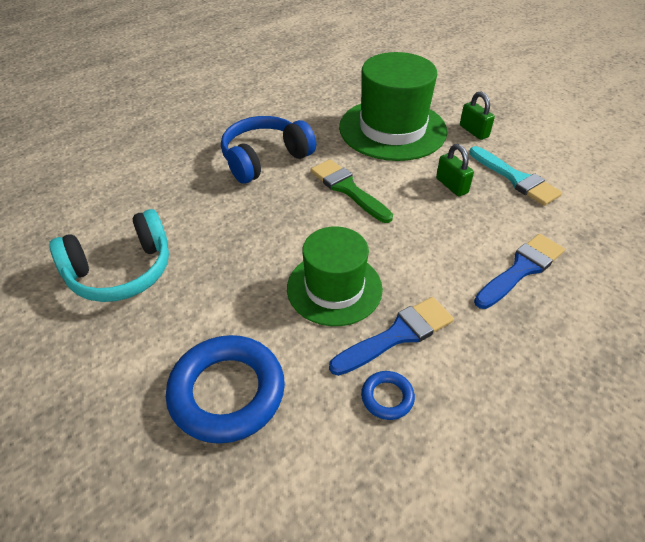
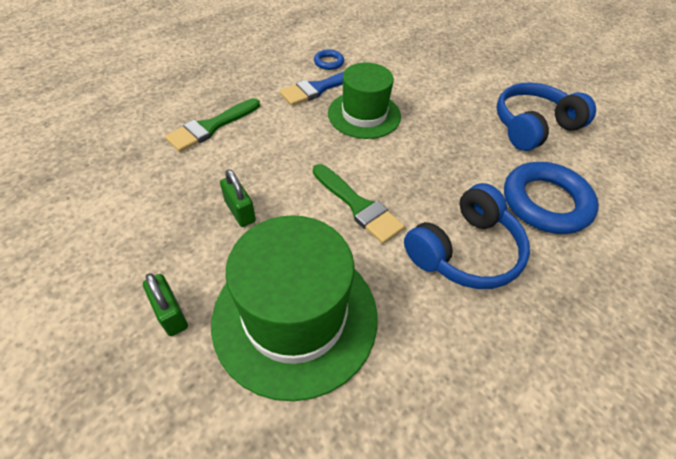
camera: 175 degrees right, 5 degrees up
turquoise headphones [49,209,169,302] -> blue headphones [497,83,596,151]
blue ring [166,335,285,444] -> blue ring moved to [504,162,599,234]
turquoise brush [469,146,562,206] -> none
blue brush [474,234,565,309] -> green brush [165,98,260,152]

